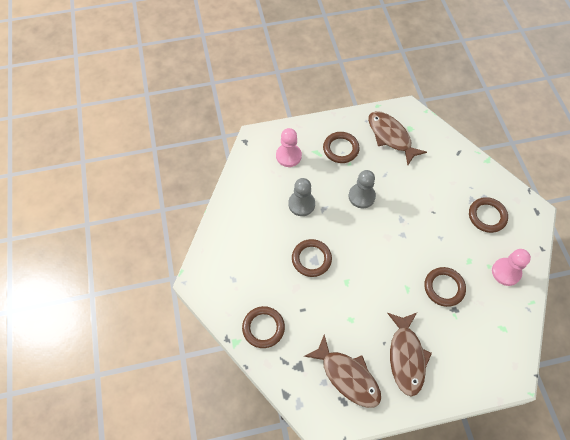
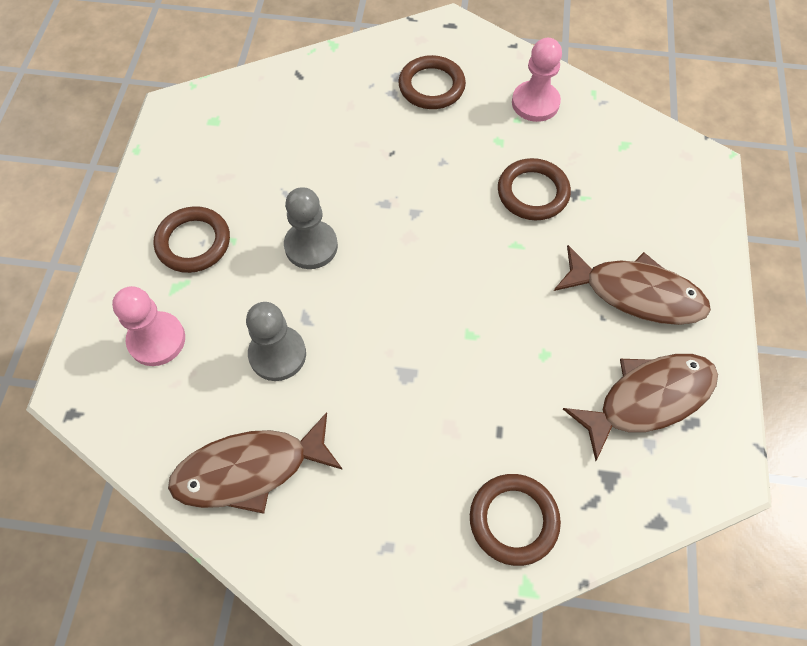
camera: 70 degrees left, 0 degrees up
brown ring [292,239,332,277] -> none
brown fish [368,111,427,165] -> brown fish moved to [168,412,343,514]

